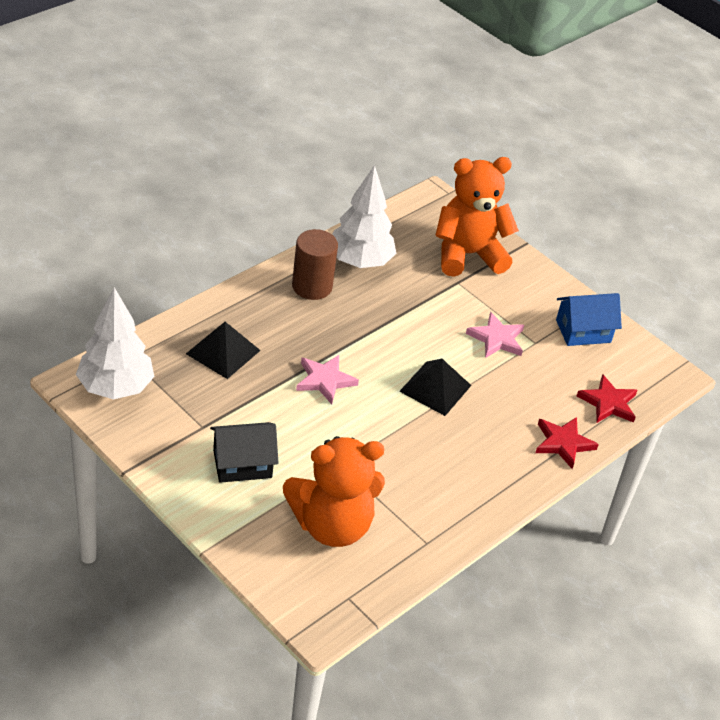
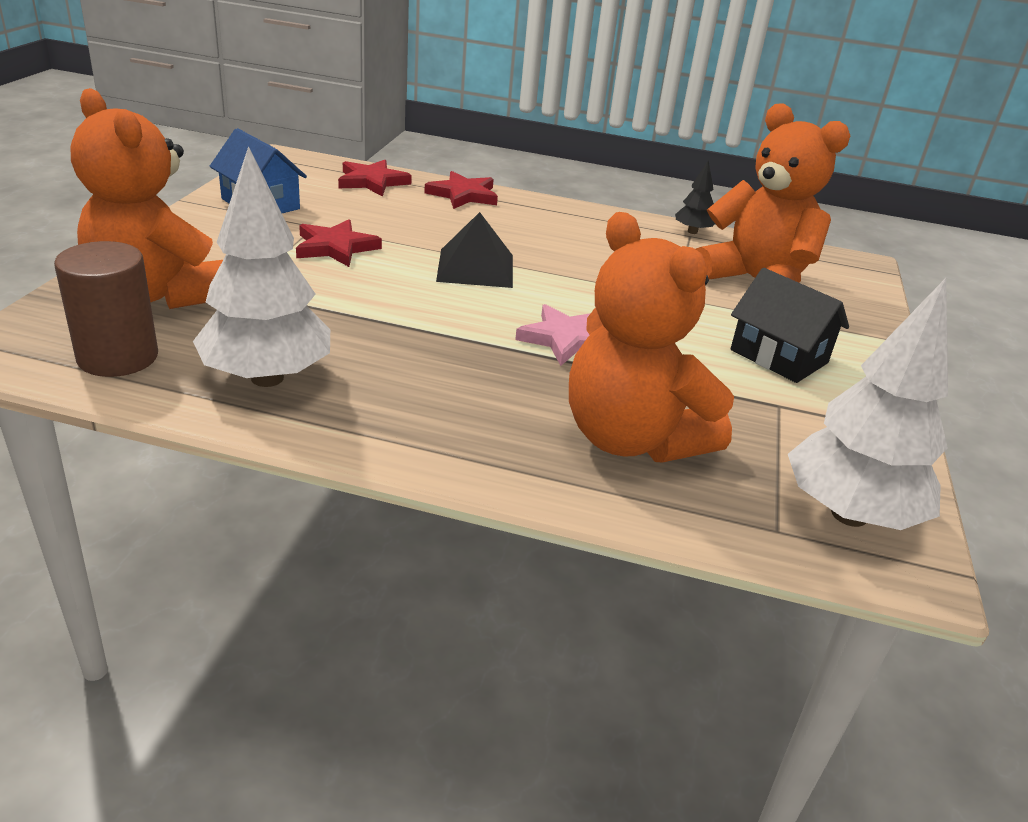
camera: 120 degrees left, 10 degrees down
black pyramid [186,322,261,379] -> orange teddy bear [569,212,734,462]
brown cylinder [292,229,338,300] -> brown cylinder moved to [54,241,158,377]
pink star [466,312,524,358] -> red star [296,219,382,267]
none -> black tree [675,160,715,234]

